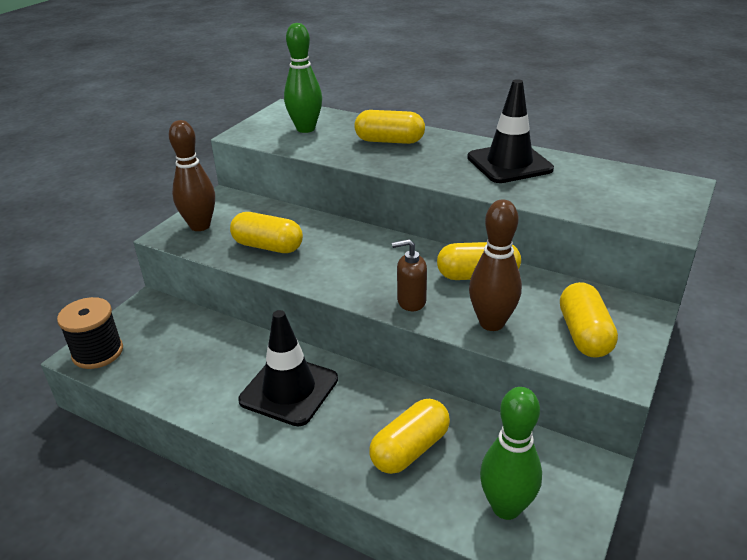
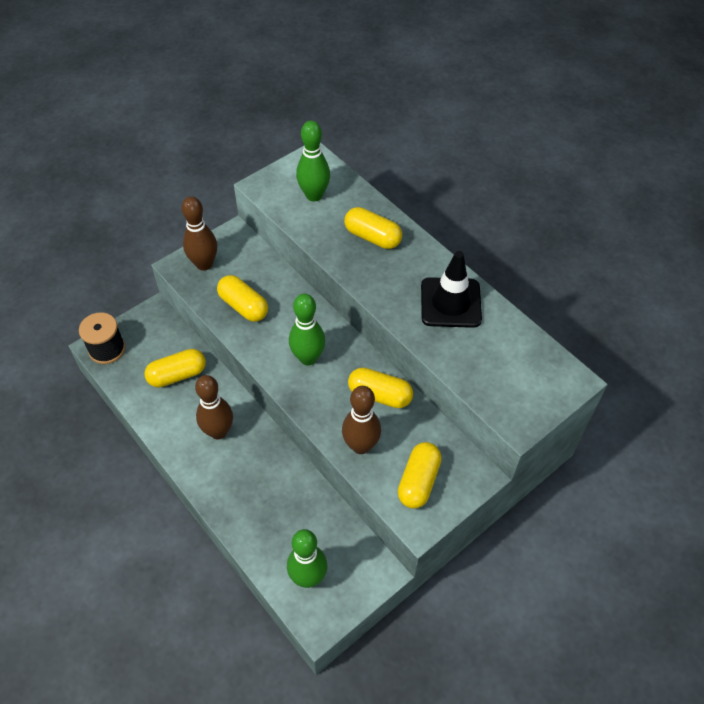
camera: 20 degrees right, 20 degrees up
black traffic cone [238,310,338,426] -> brown bowling pin [195,375,233,440]
yellow capsule [369,399,450,474] -> yellow capsule moved to [144,349,206,388]
brown soap dispenser [392,239,427,311] -> none
none -> green bowling pin [289,294,325,366]

